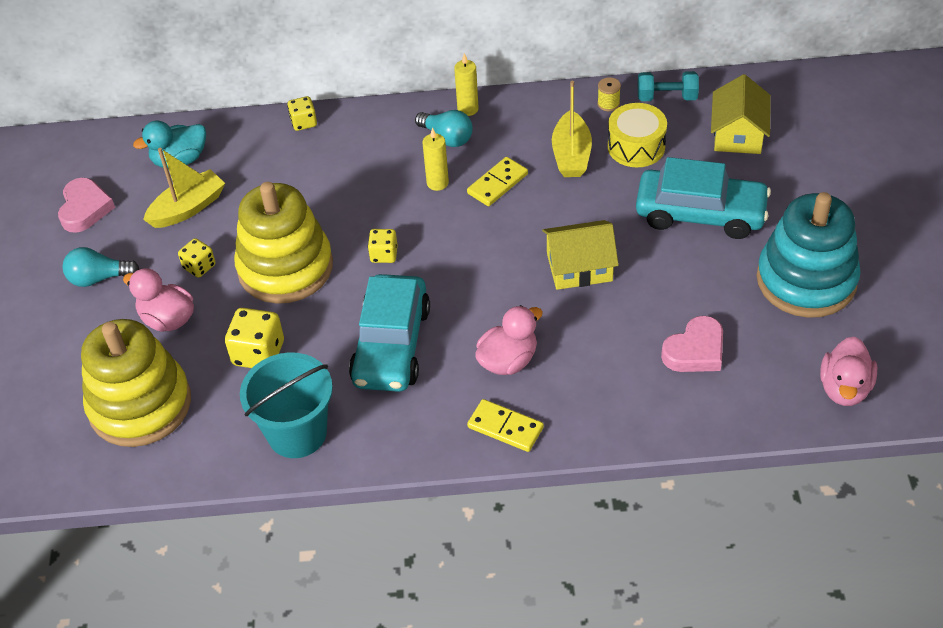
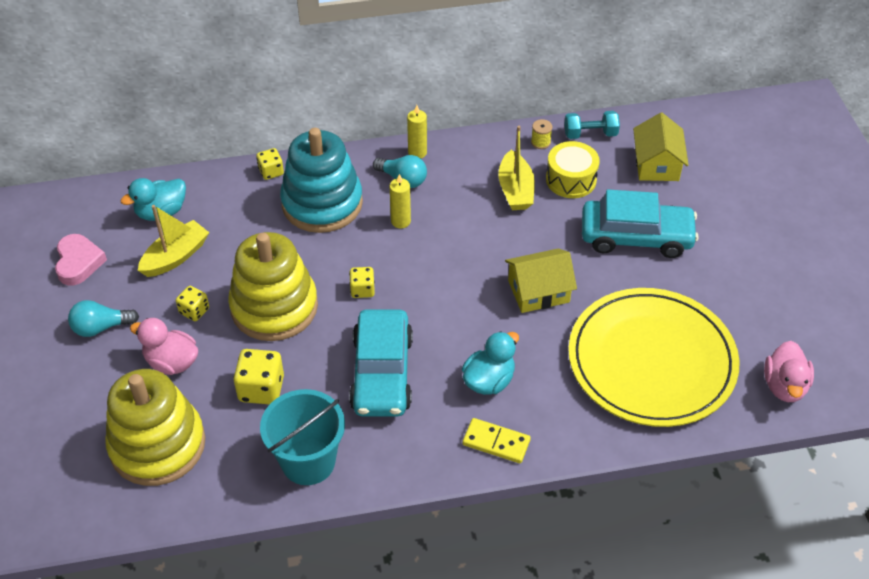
camera: 10 degrees left, 0 degrees up
yellow domino [467,157,528,206] -> none
pink duck [475,305,543,375] -> turquoise duck [462,331,519,395]
pink heart [661,316,723,372] -> yellow plate [568,288,739,427]
turquoise stacking toy [757,192,861,318] -> turquoise stacking toy moved to [280,128,363,233]

